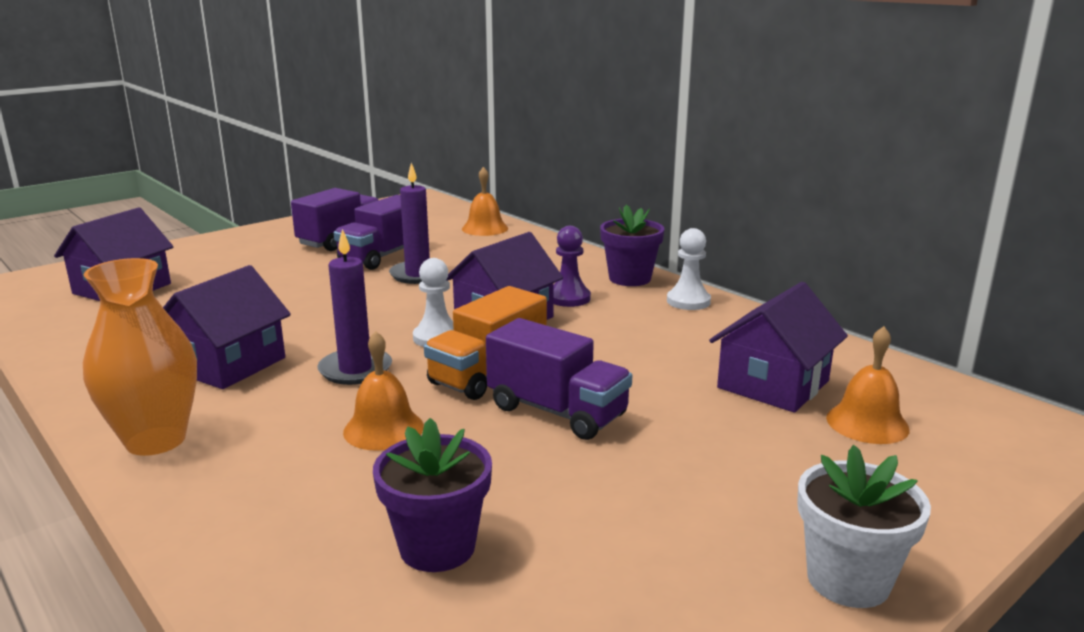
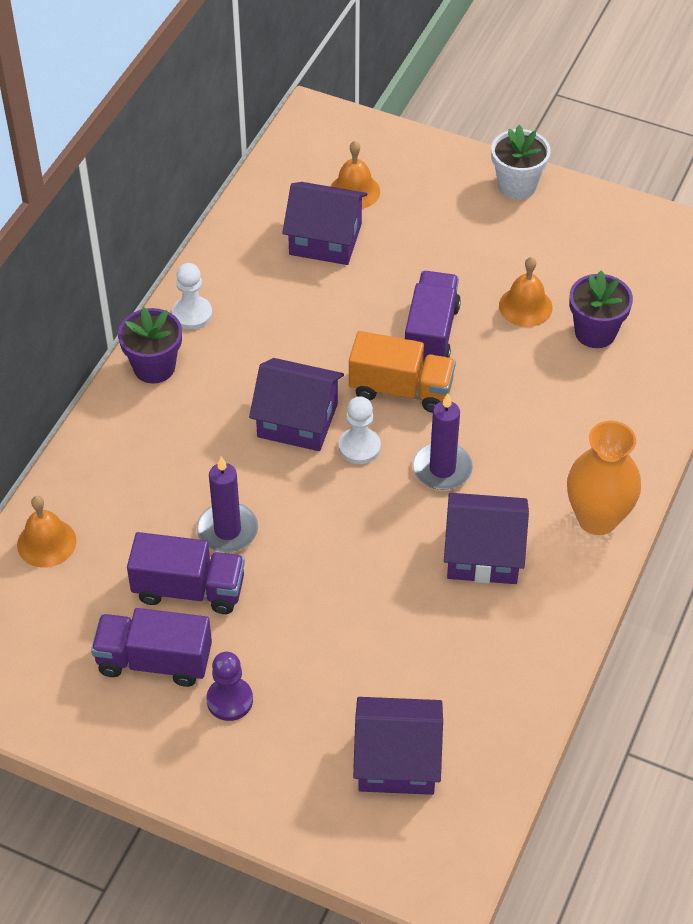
camera: 115 degrees left, 30 degrees up
orange bell [343,331,424,451] -> orange bell moved to [499,257,553,327]
purple pawn [554,226,591,307] -> purple pawn moved to [206,652,253,721]

